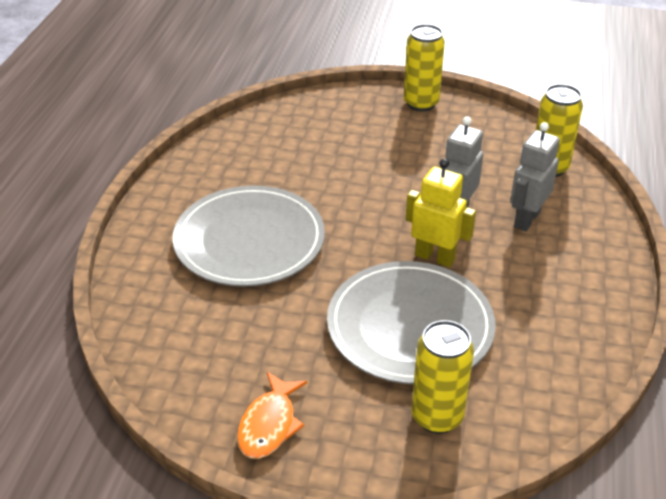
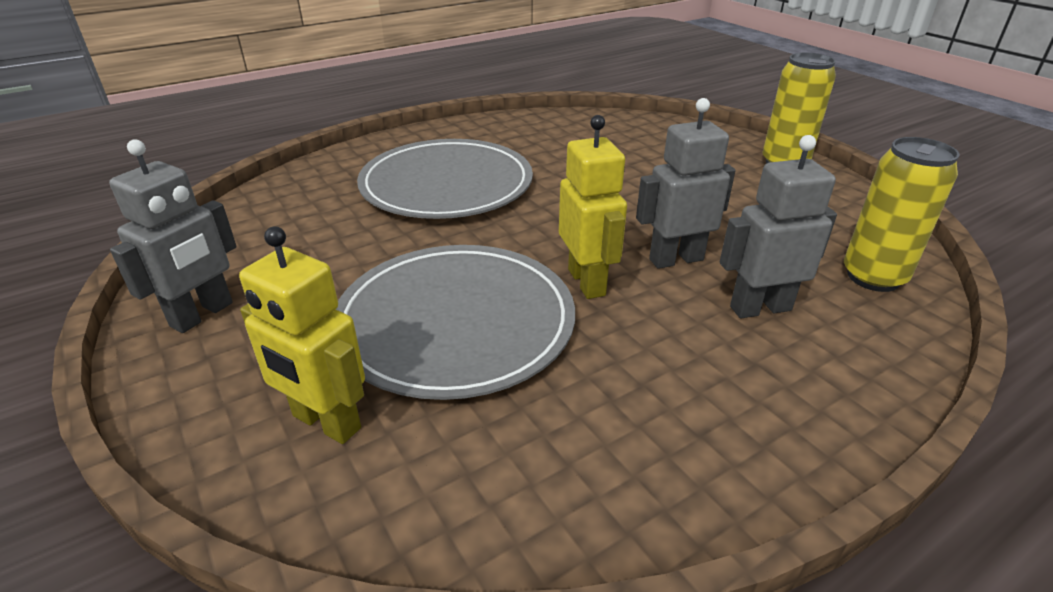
camera: 45 degrees right, 5 degrees down
orange fish [237,372,307,459] -> grey robot [109,139,237,333]
yellow can [411,320,474,434] -> yellow robot [239,226,365,444]

